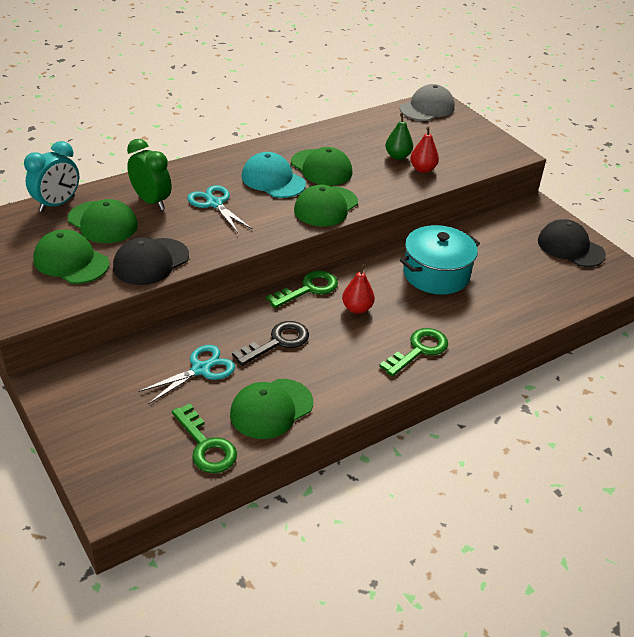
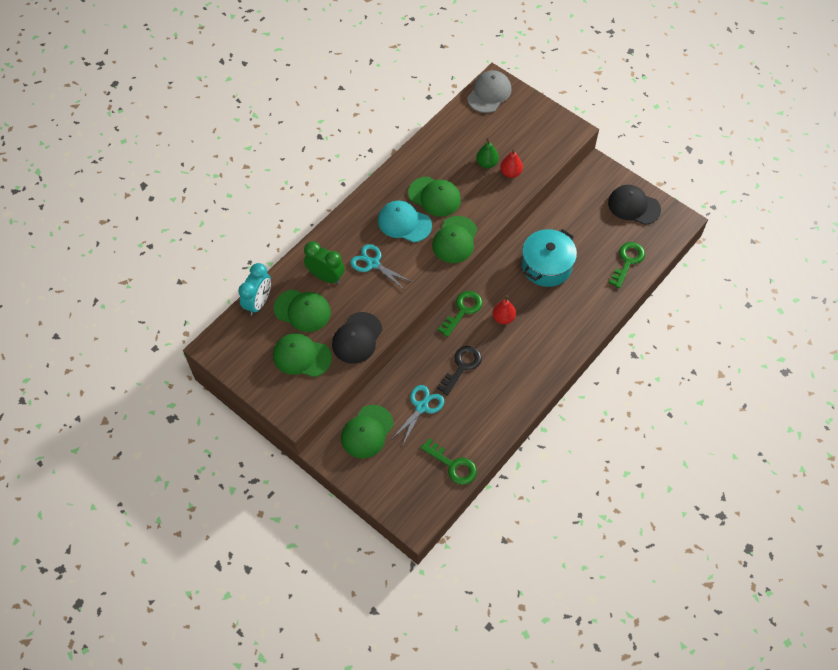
camera: 15 degrees left, 20 degrees up
green cap [230,379,313,439] -> green cap moved to [341,405,394,459]
green key [379,328,448,377] -> green key moved to [609,242,645,288]

